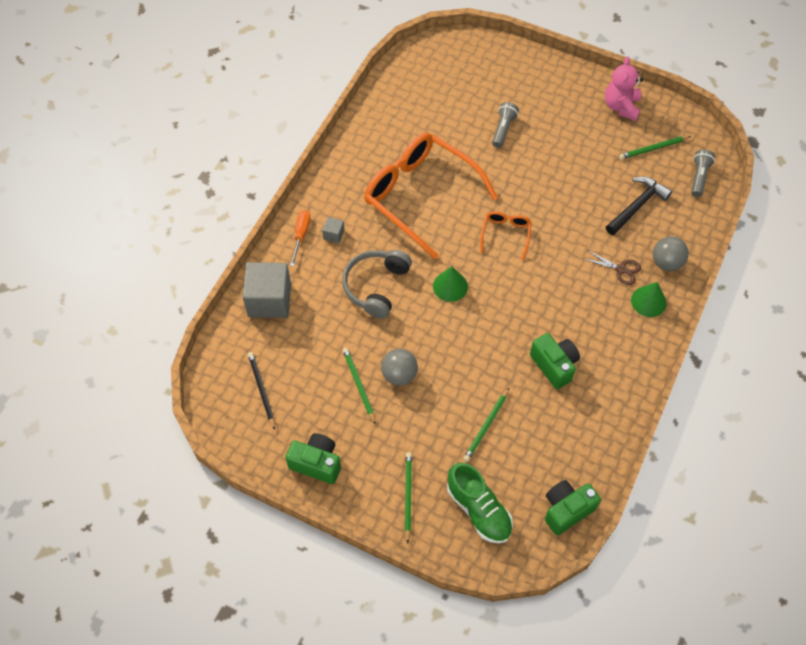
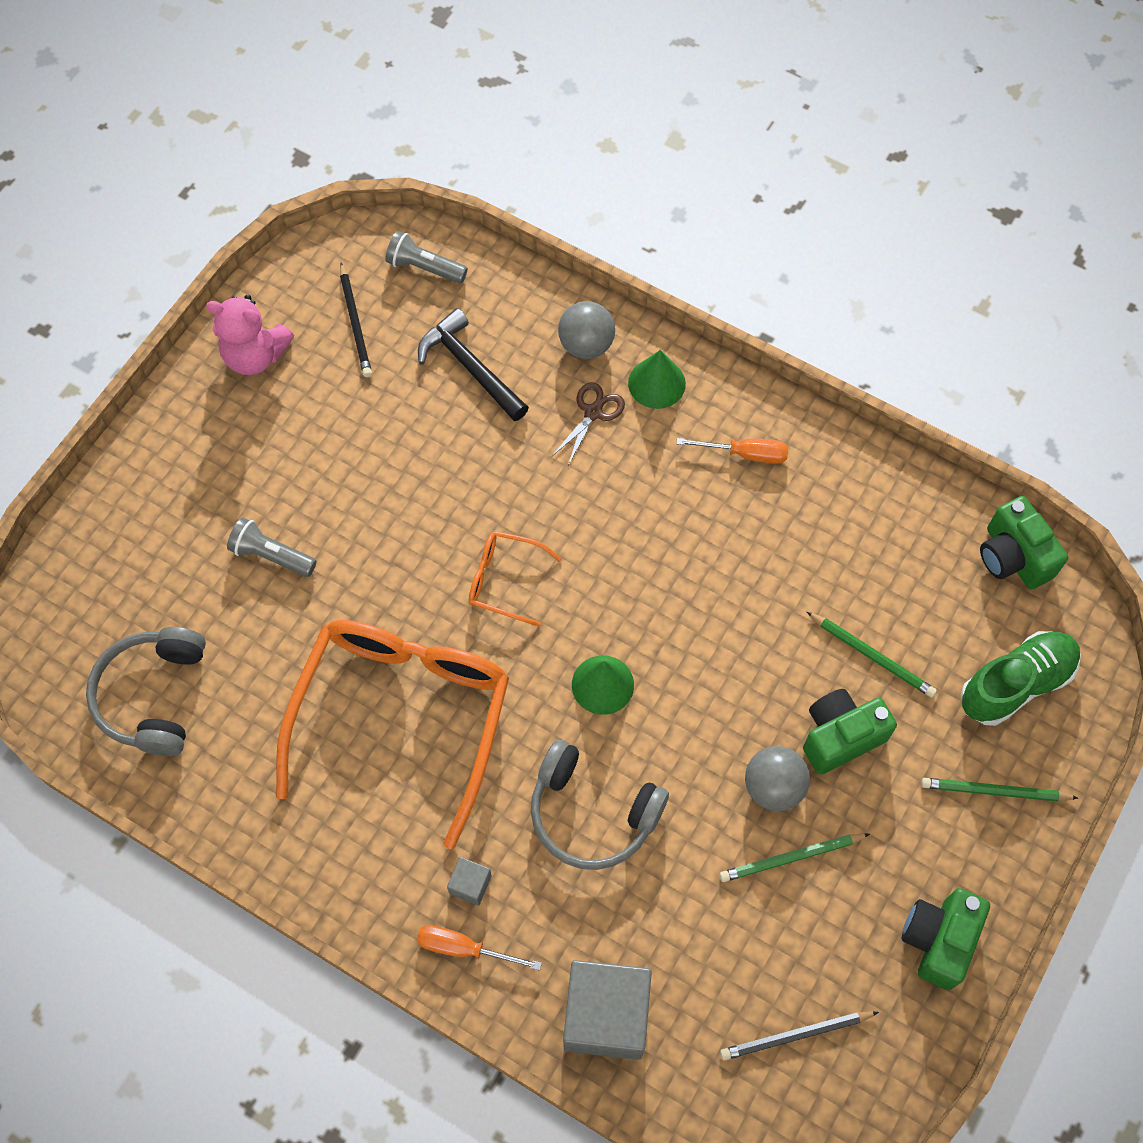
camera: 85 degrees left, 5 degrees up
orange glasses [364,133,498,259] -> orange glasses turned 150 degrees clockwise [276,620,509,849]
green camera [530,333,580,389] -> green camera moved to [803,689,897,775]
green pencil [619,136,691,159] -> black pencil [340,263,372,377]
none -> grey headphones [86,627,206,756]
none -> orange screwdriver [676,438,788,464]

